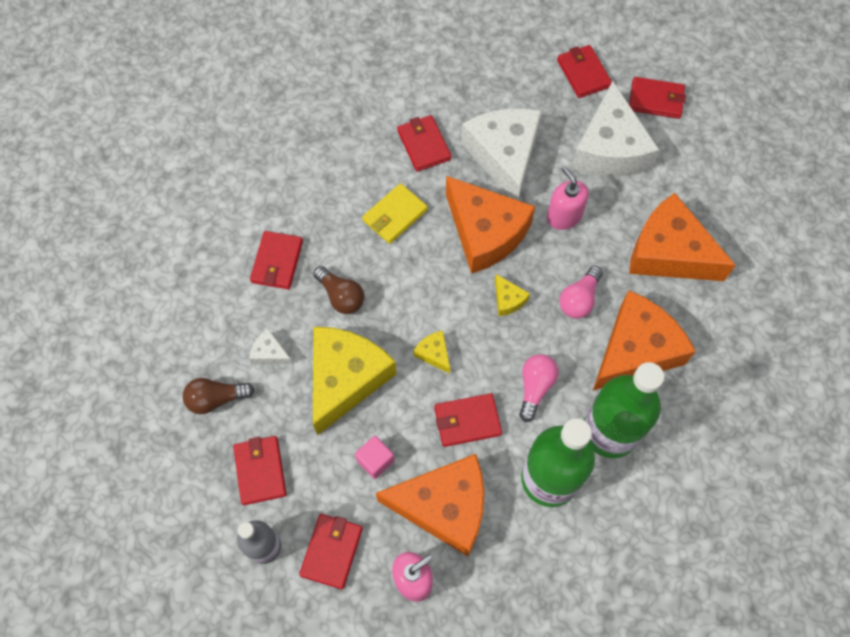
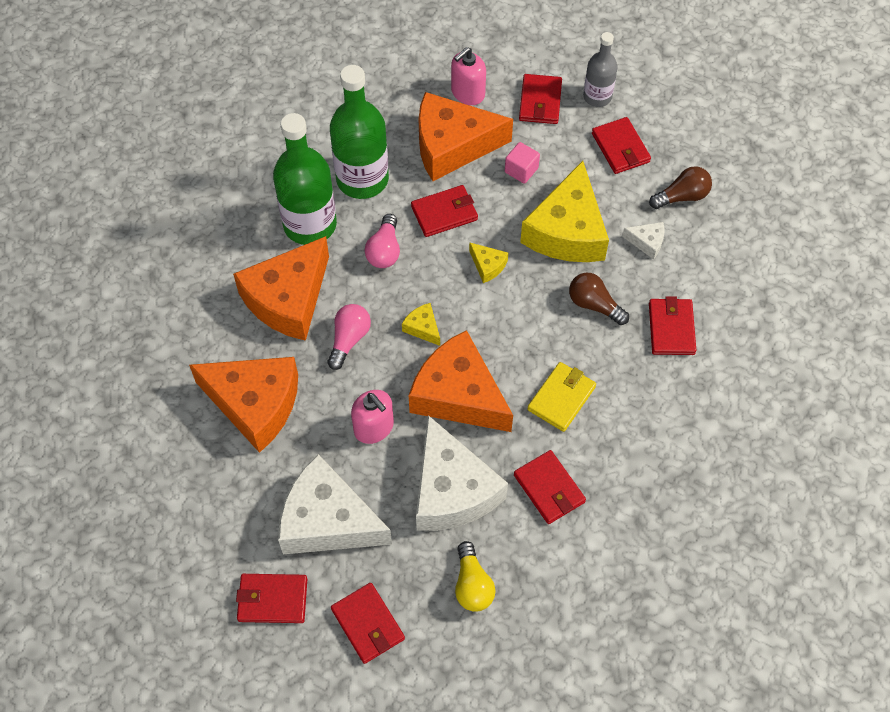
camera: 170 degrees right, 5 degrees down
white cheese [571,81,659,177] -> white cheese turned 60 degrees counterclockwise [278,454,392,554]
none -> yellow light bulb [455,541,496,612]

